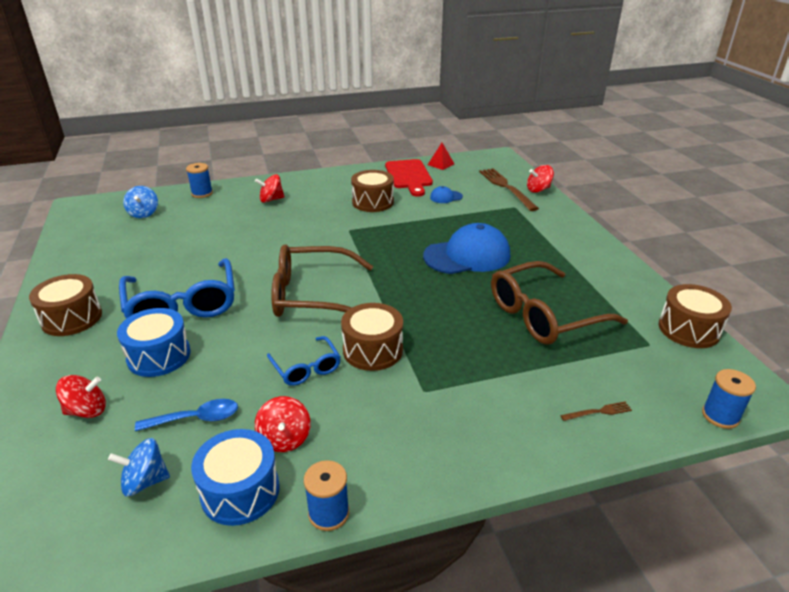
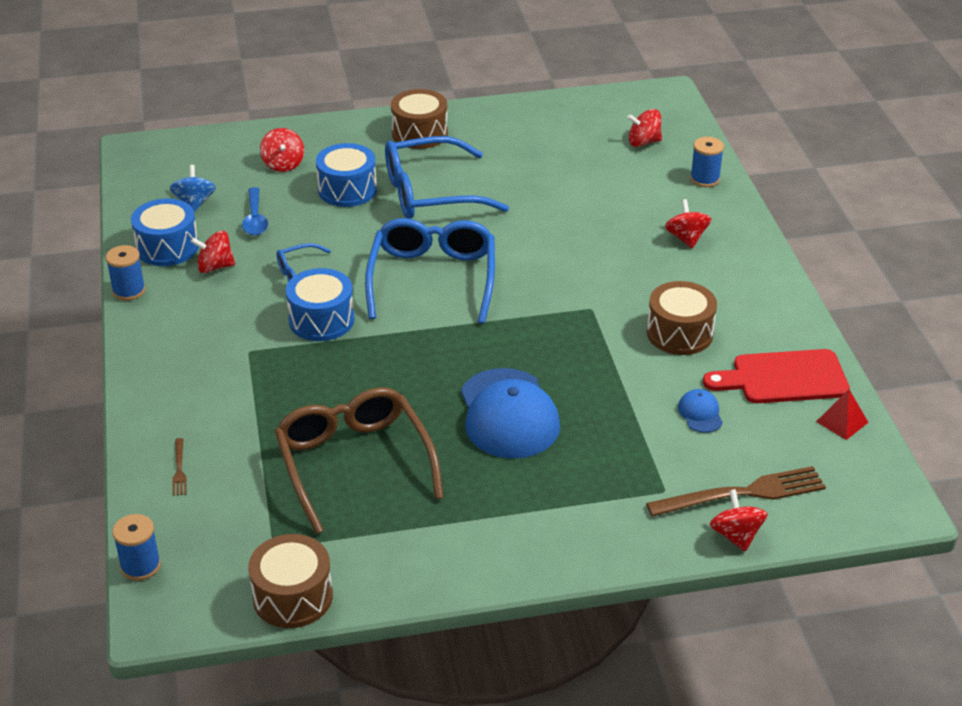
camera: 95 degrees right, 5 degrees up
blue spinning top [123,186,158,218] -> red spinning top [627,109,662,147]
brown glasses [271,244,373,317] -> blue glasses [365,218,495,324]
brown drum [341,303,403,371] -> blue drum [286,268,354,341]

